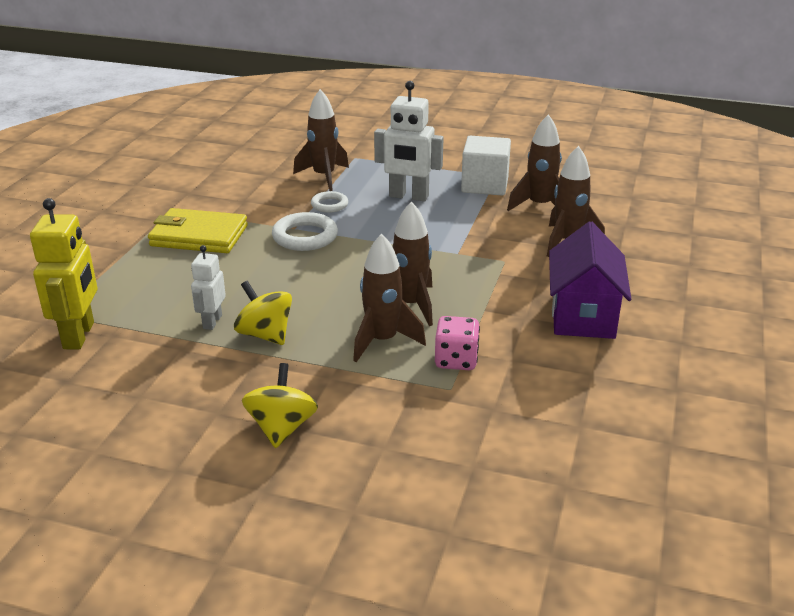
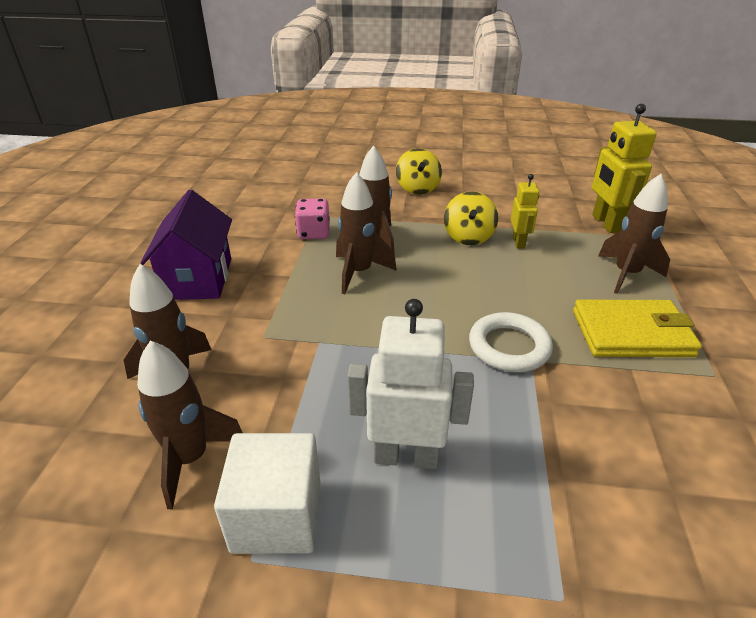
camera: 170 degrees right, 5 degrees up
white robot [191,245,226,330] -> yellow robot [511,174,539,248]
yellow spinning top [234,281,292,345] -> yellow spinning top turned 60 degrees clockwise [444,191,498,245]
brown rocket [293,89,349,191] -> brown rocket moved to [598,174,670,294]
white ring [311,191,348,213] -> none

